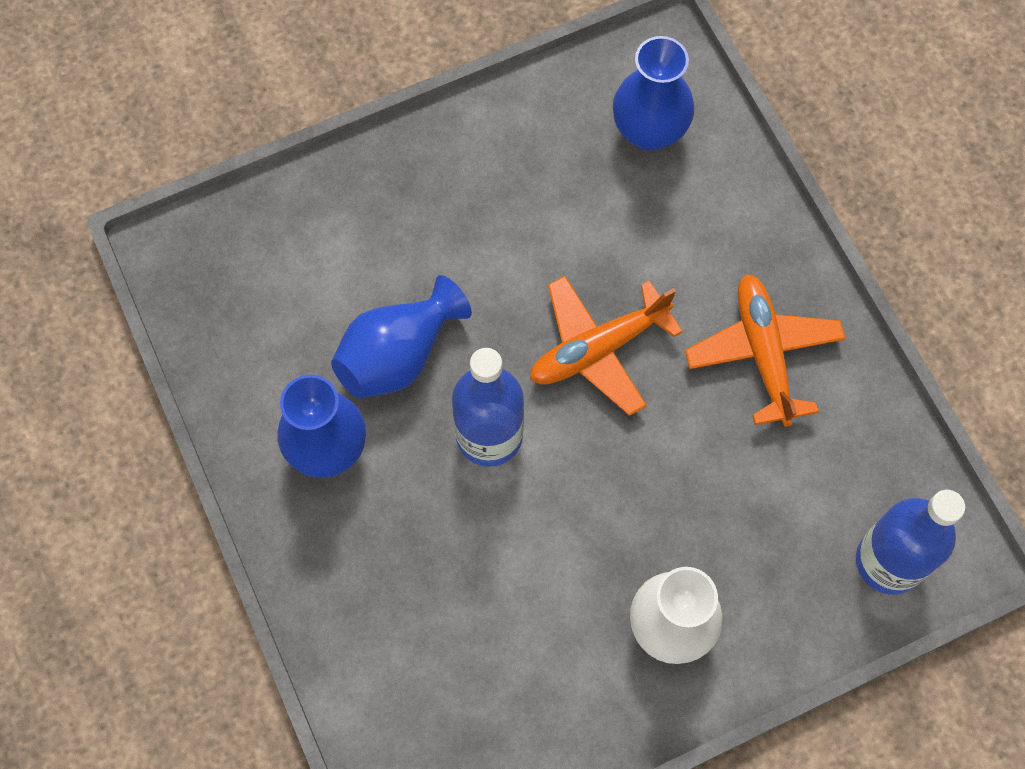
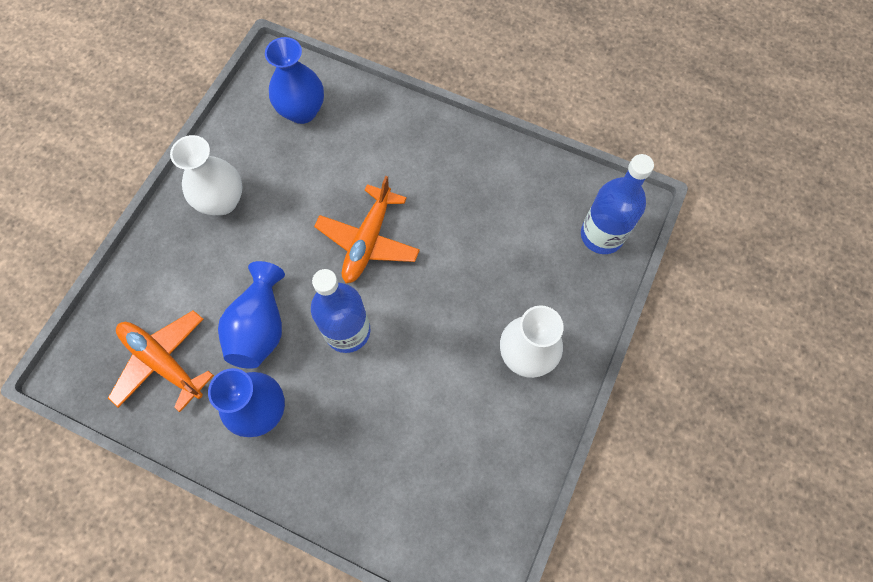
camera: 40 degrees left, 0 degrees up
orange plane [685,274,846,427] -> orange plane moved to [108,310,214,412]
none -> white vase [170,135,243,215]

